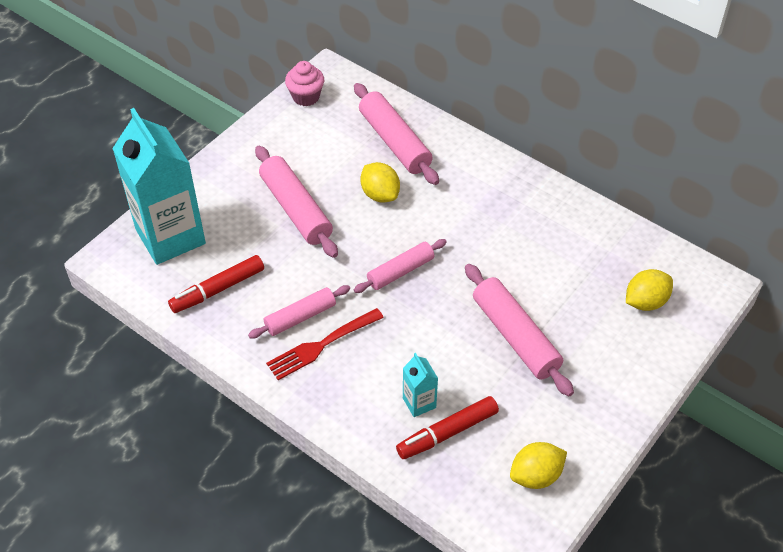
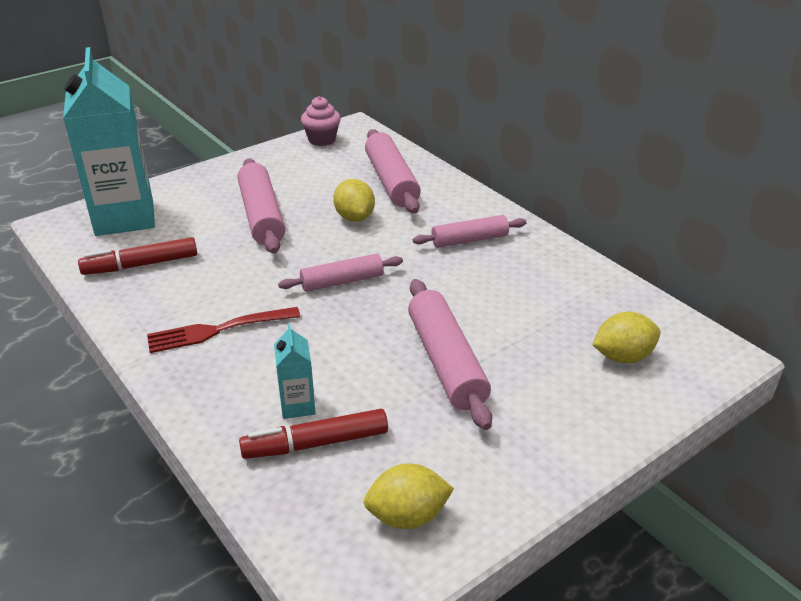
camera: 15 degrees right, 15 degrees down
pink rolling pin [248,285,350,339] -> pink rolling pin moved to [413,215,527,248]

